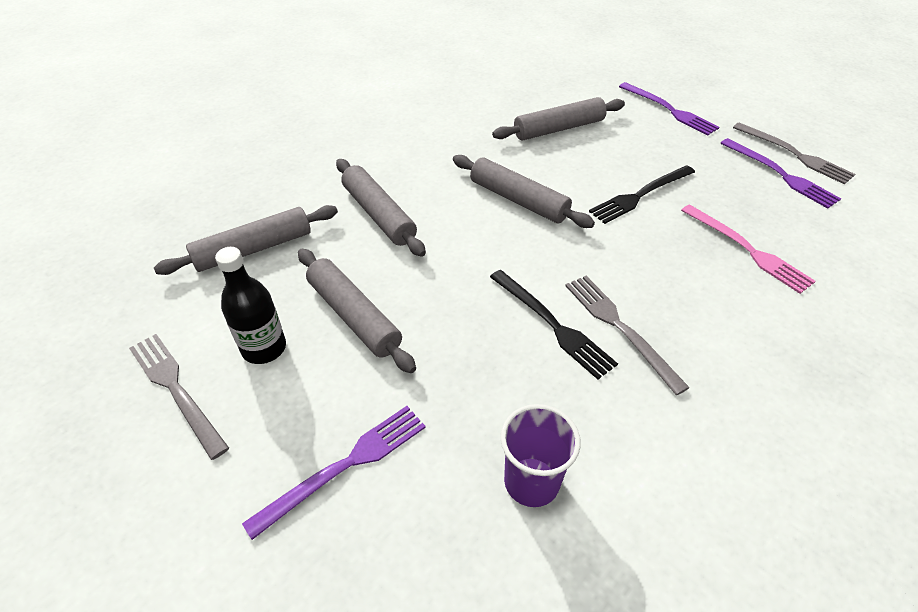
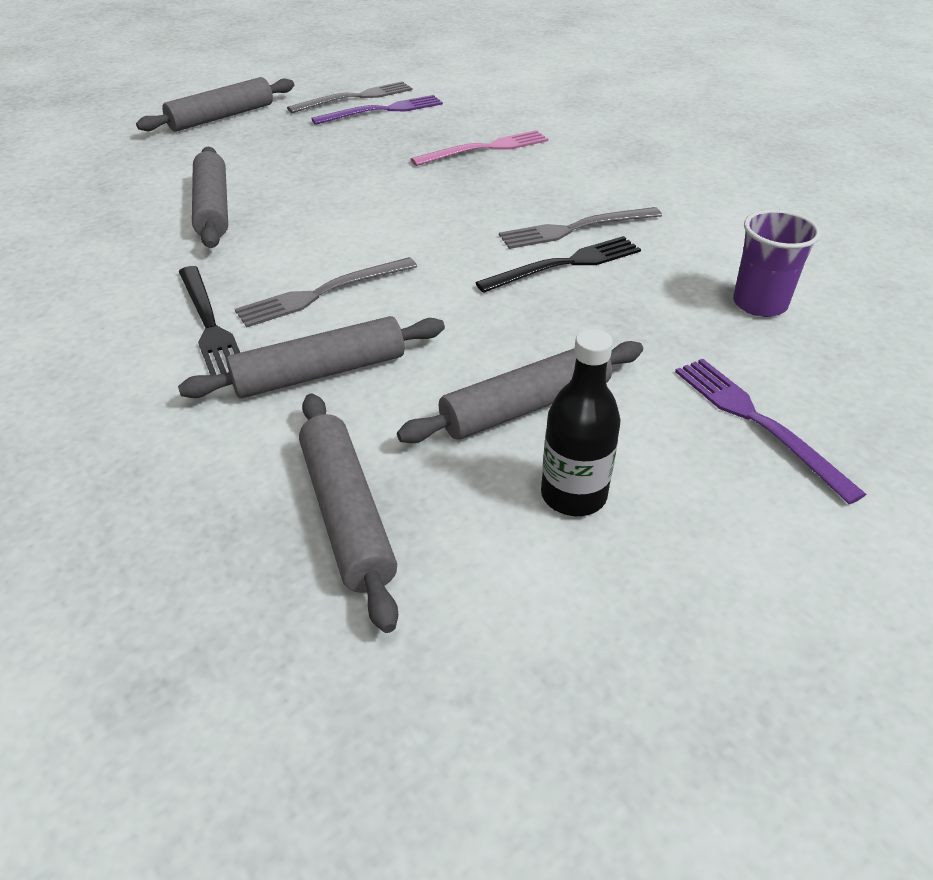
camera: 80 degrees left, 5 degrees down
grey fork [129,334,229,460] -> grey fork moved to [235,257,417,327]
grey rolling pin [453,155,595,228] -> grey rolling pin moved to [136,77,294,132]
black fork [589,165,695,224] -> black fork moved to [179,266,240,375]
purple fork [619,82,720,136] -> none

